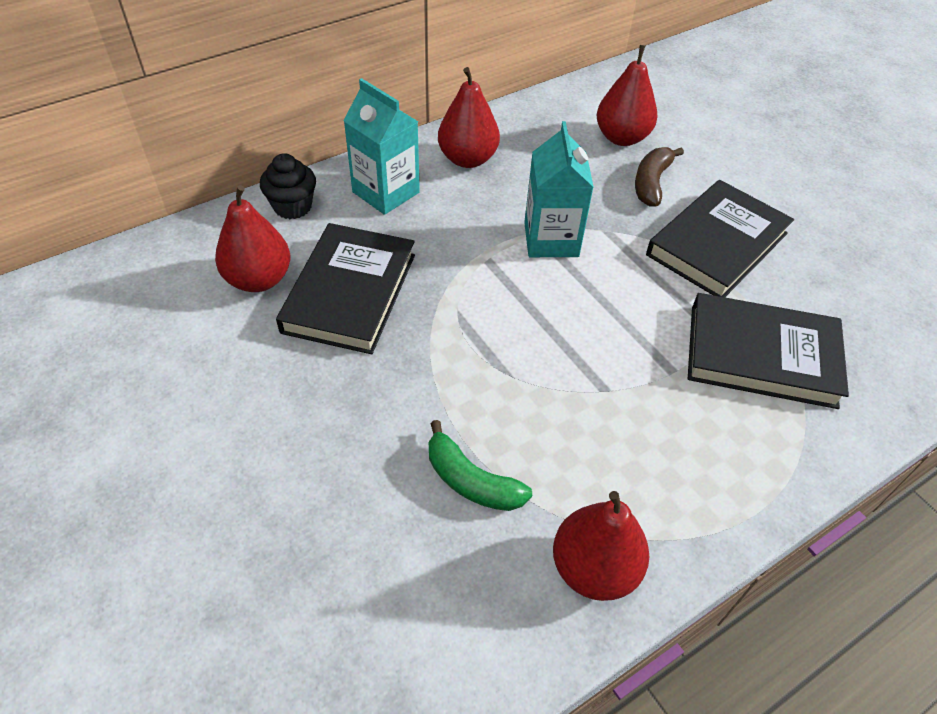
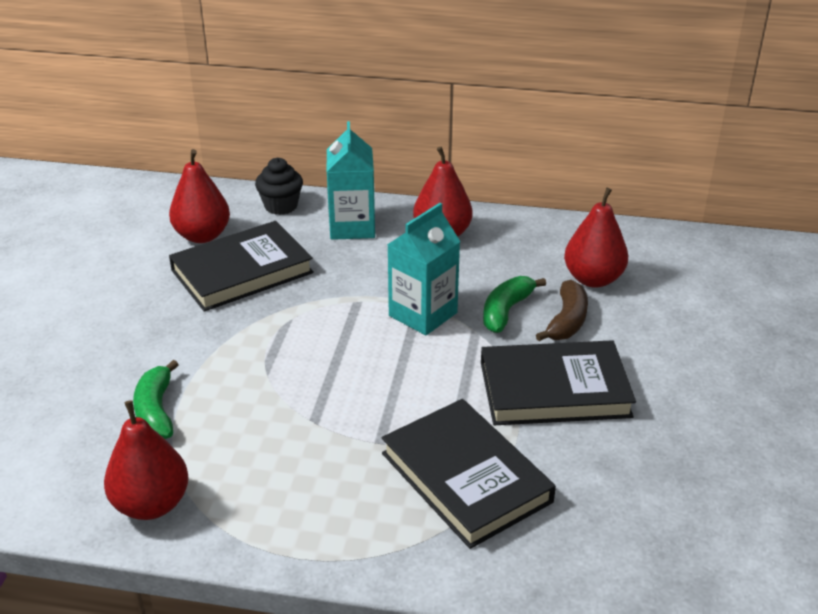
camera: 45 degrees right, 15 degrees down
brown banana [635,147,684,207] -> brown banana turned 135 degrees clockwise [536,280,588,341]
none -> green banana [483,276,546,333]

